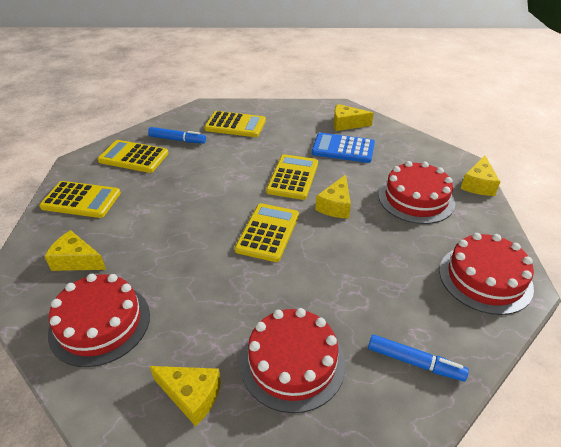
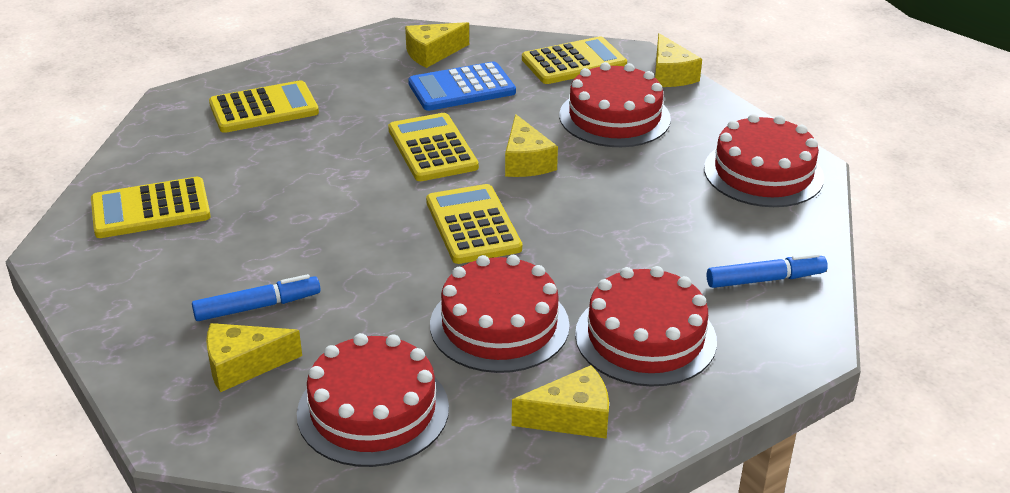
camera: 35 degrees left, 5 degrees down
yellow calculator [39,181,121,218] -> yellow calculator moved to [522,36,627,84]
blue marker [148,127,206,143] -> blue marker moved to [192,274,320,321]
none -> red cake [430,255,570,373]

